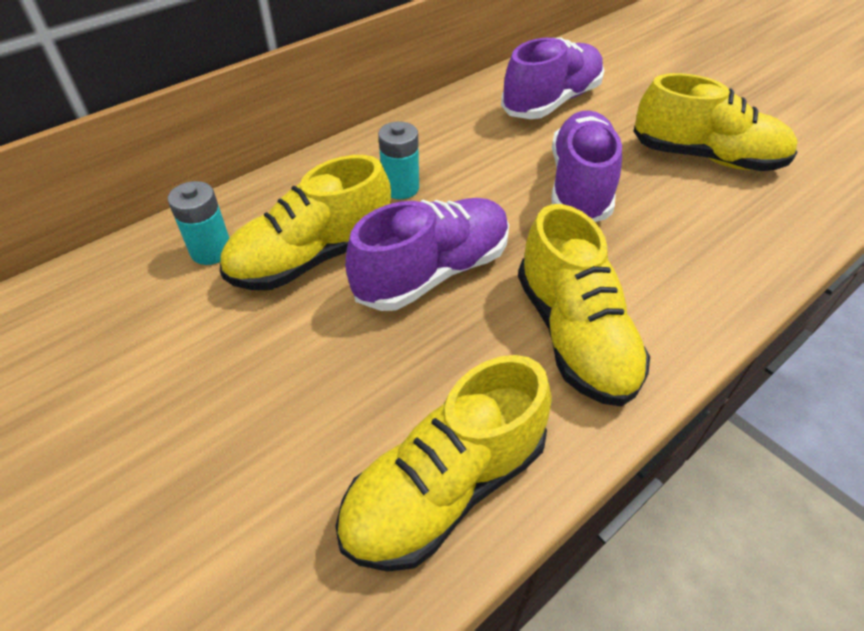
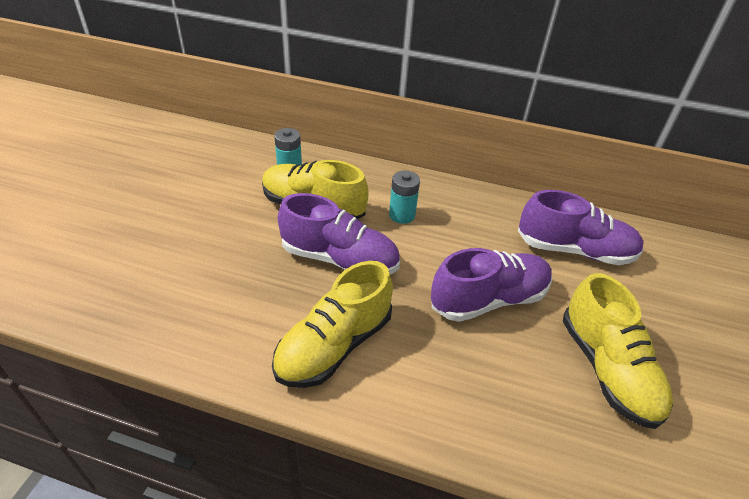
camera: 55 degrees right, 5 degrees down
yellow shoe [335,355,552,572] -> none

